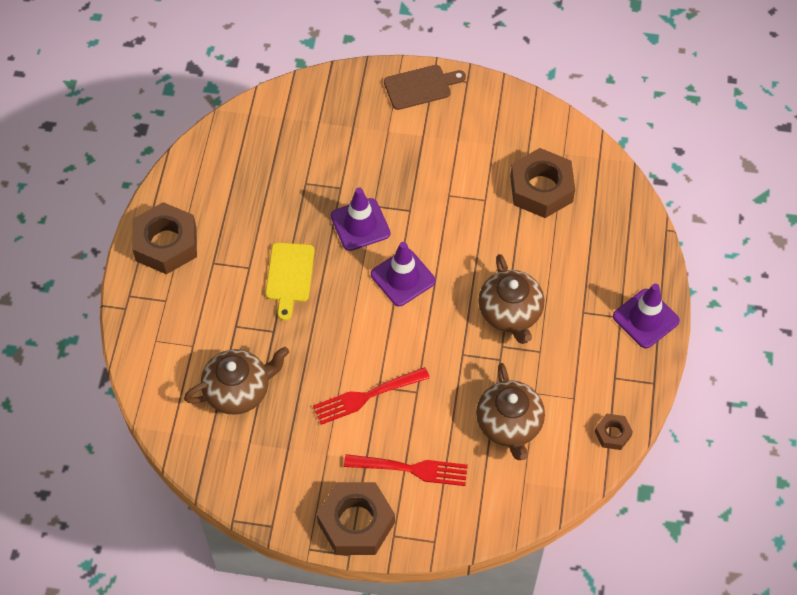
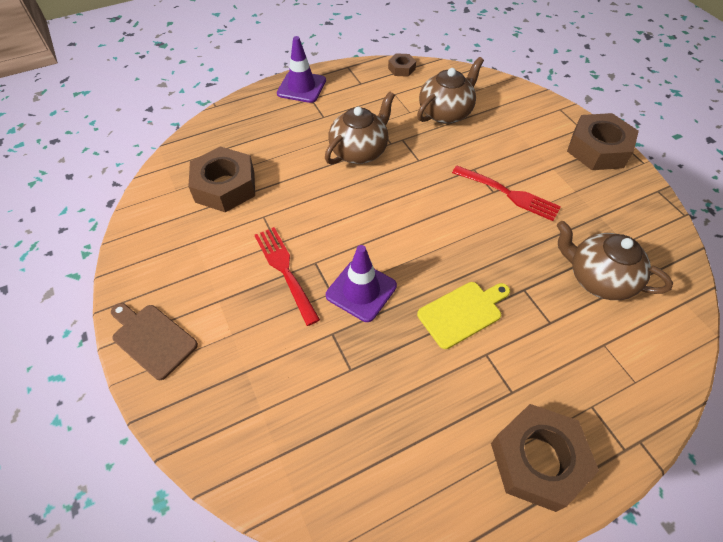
camera: 125 degrees left, 5 degrees down
red fork [344,454,468,486] -> red fork moved to [255,227,320,326]
purple traffic cone [371,242,436,306] -> none

